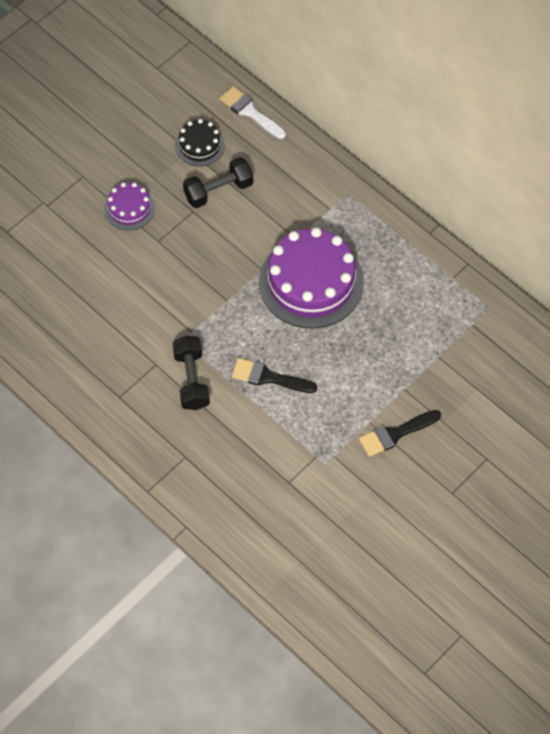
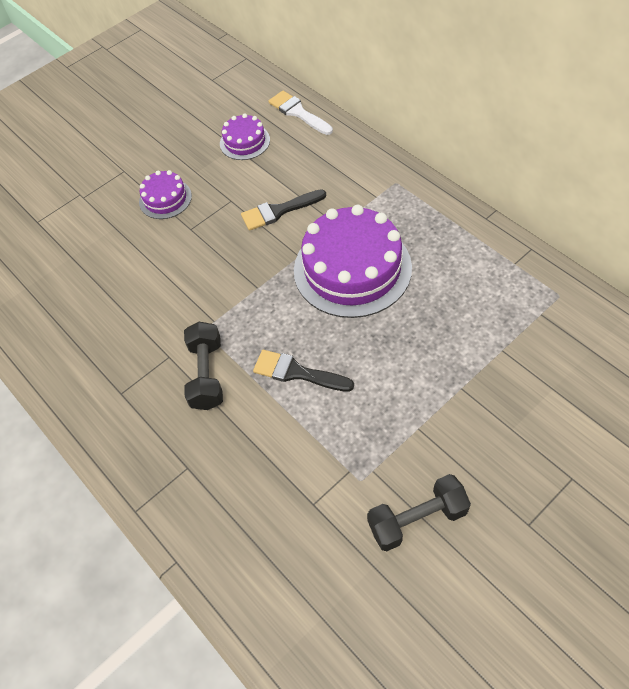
camera: 10 degrees right, 5 degrees down
black cake [175,119,225,166] -> purple cake [220,113,270,160]
black dumbbell [183,157,253,208] -> black dumbbell moved to [367,474,471,551]
black brush [359,410,441,457] -> black brush moved to [241,189,326,231]

